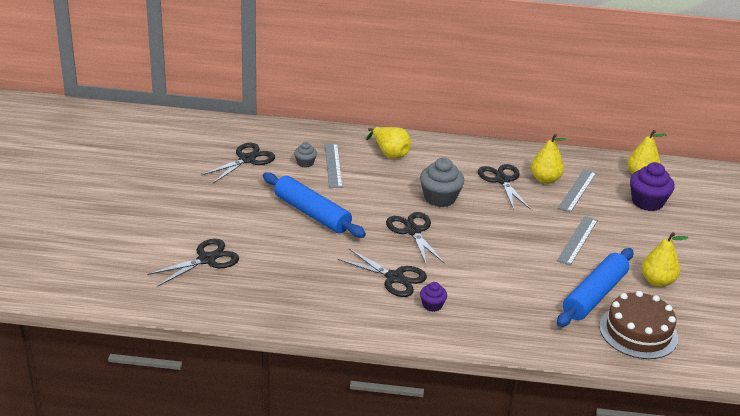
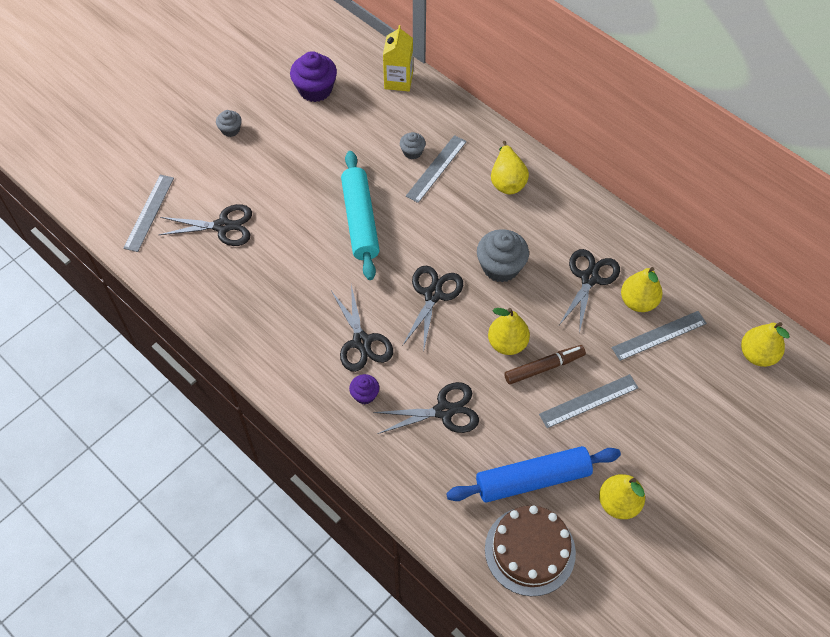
camera: 40 degrees right, 25 degrees up
black scissors [201,143,275,183] -> black scissors moved to [373,382,479,434]
blue rolling pin [263,172,366,238] -> turquoise rolling pin [341,151,380,280]
purple cupcake [630,162,675,211] -> purple cupcake moved to [290,51,337,102]
none -> grey ruler [123,175,174,252]
none -> grey cupcake [216,110,242,137]
none -> yellow carton [383,25,413,92]
none -> yellow pear [488,308,530,355]
none -> brown marker [504,345,586,384]

